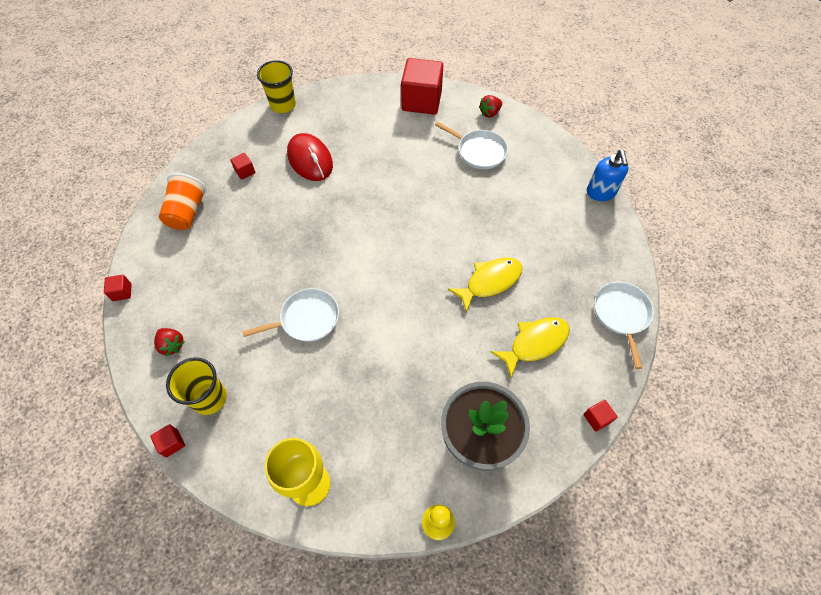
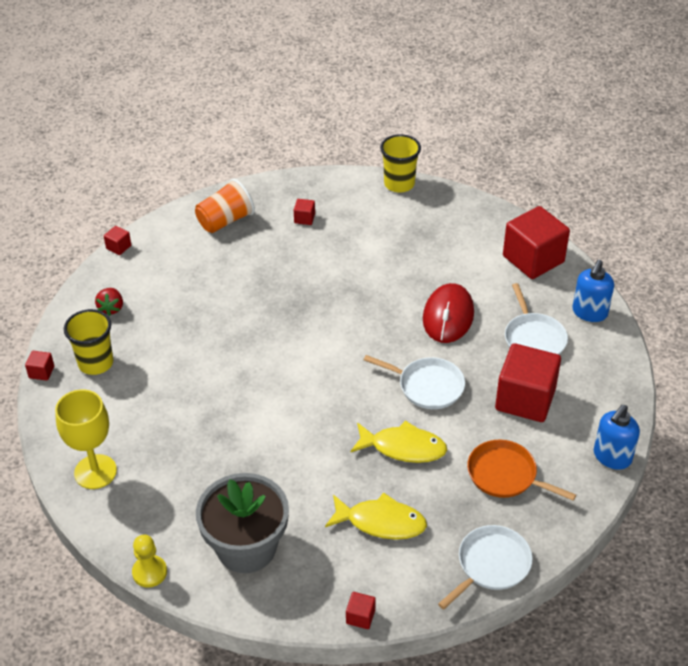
camera: 45 degrees right, 15 degrees down
white pan [242,288,339,342] -> white pan moved to [364,355,465,409]
red mouse [287,133,333,181] -> red mouse moved to [423,283,474,343]
red strawberry [479,95,502,118] -> blue soap dispenser [572,259,614,322]
none -> orange pan [467,440,576,501]
none -> red cube [495,343,561,422]

